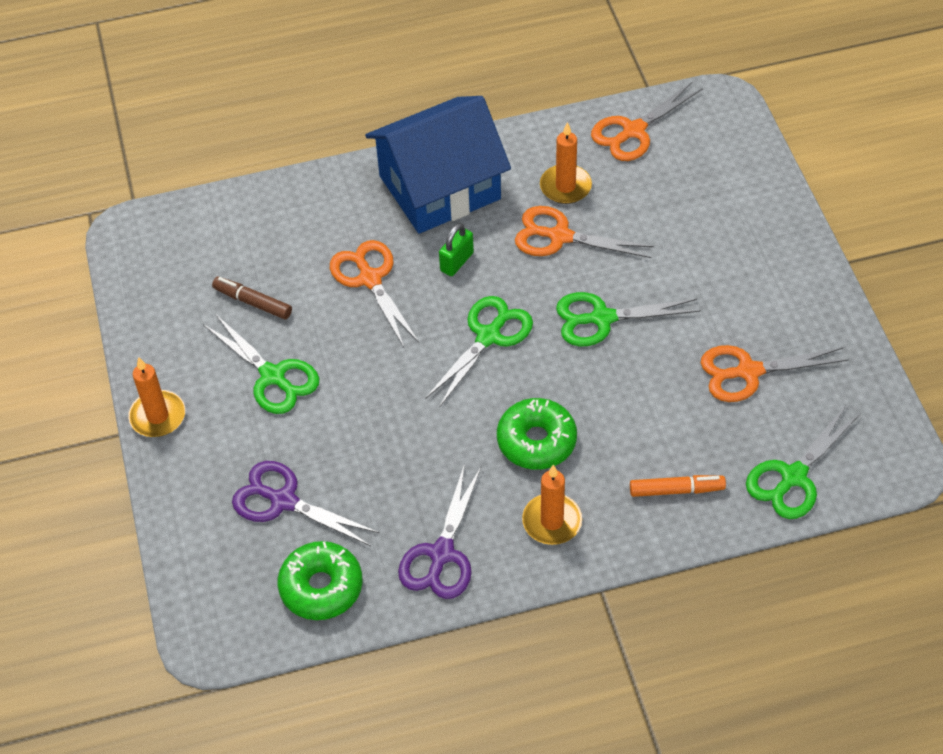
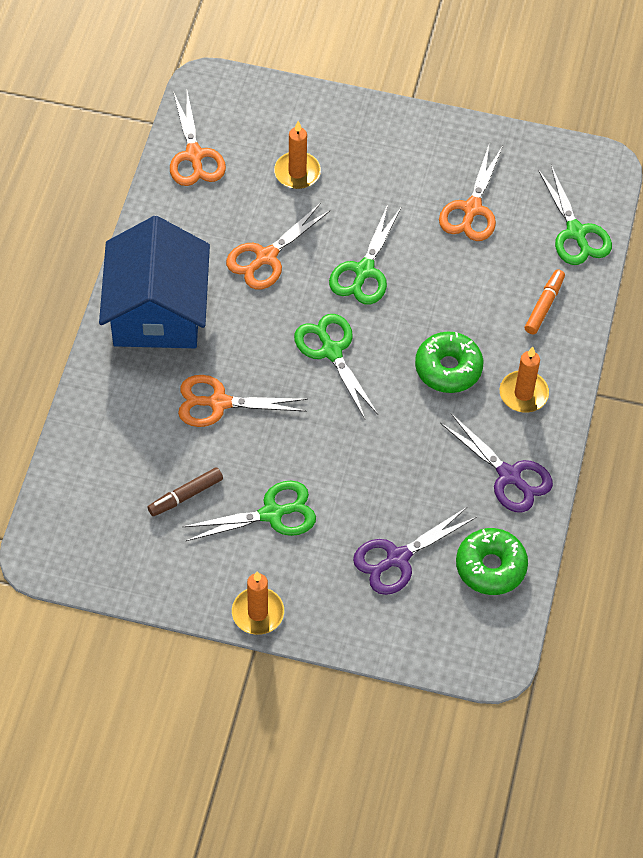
camera: 65 degrees left, 5 degrees up
green padlock [439,223,474,276] -> none
orange candle [540,122,592,204] -> orange candle moved to [274,121,321,189]

